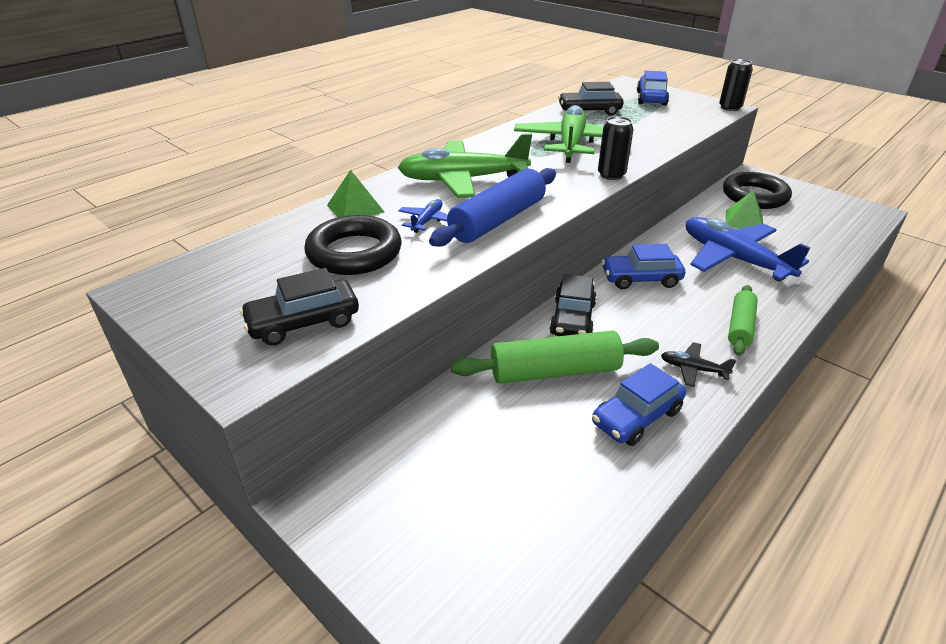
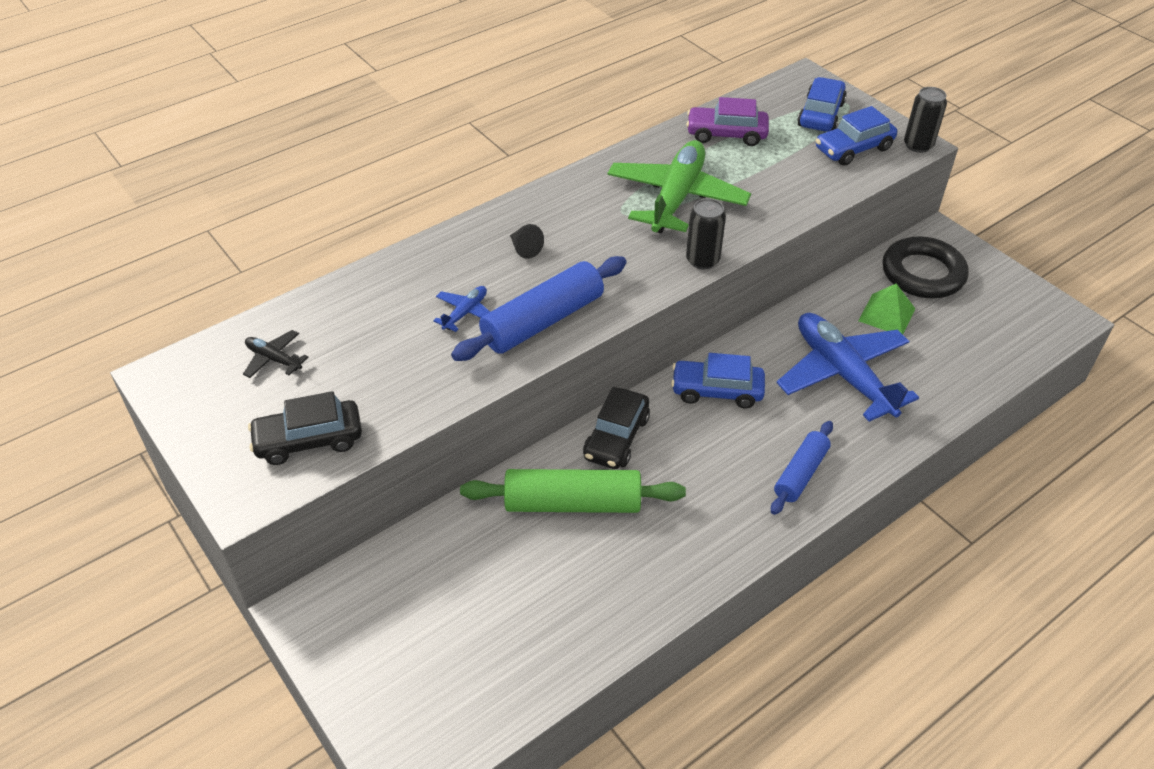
camera: 10 degrees right, 10 degrees up
black ring [304,215,402,275] -> none
green pyramid [327,170,384,217] -> none
green plane [398,133,532,198] -> black cone [510,224,544,259]
black car [558,82,623,116] -> purple car [686,97,769,146]
blue car [592,363,686,446] -> blue car moved to [816,106,897,166]
black plane [661,342,736,387] -> black plane moved to [243,330,308,378]
green rolling pin [728,285,758,356] -> blue rolling pin [771,421,833,515]

